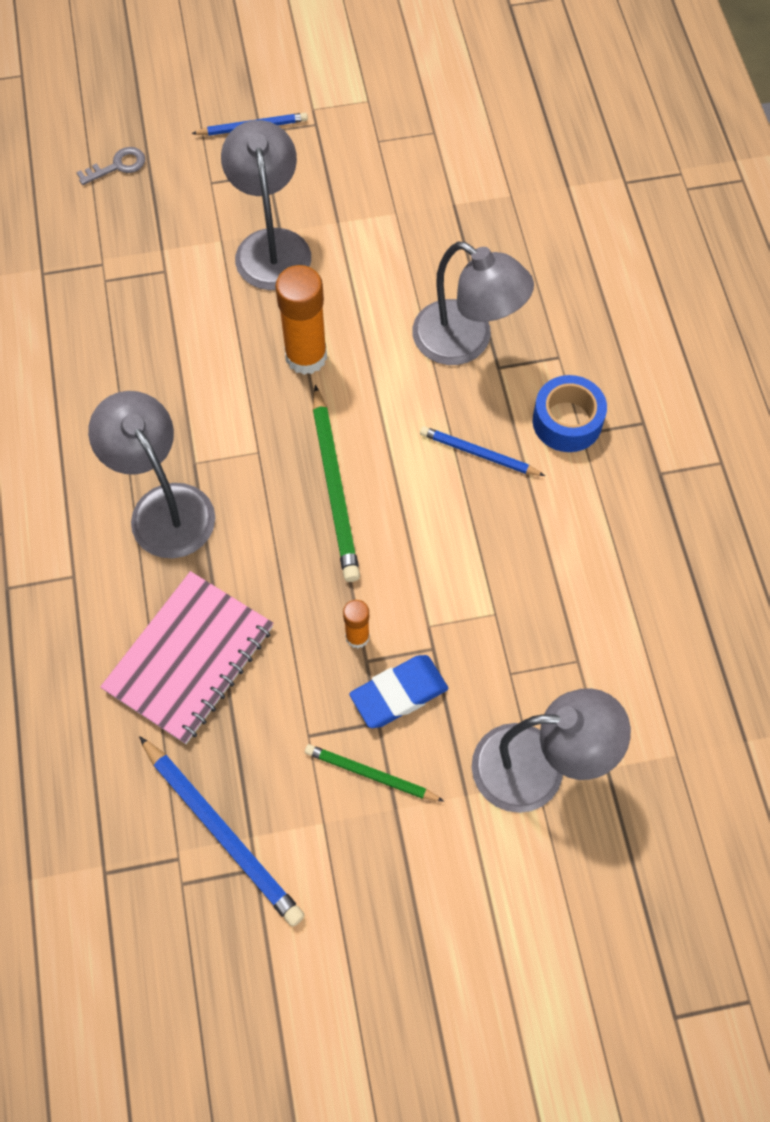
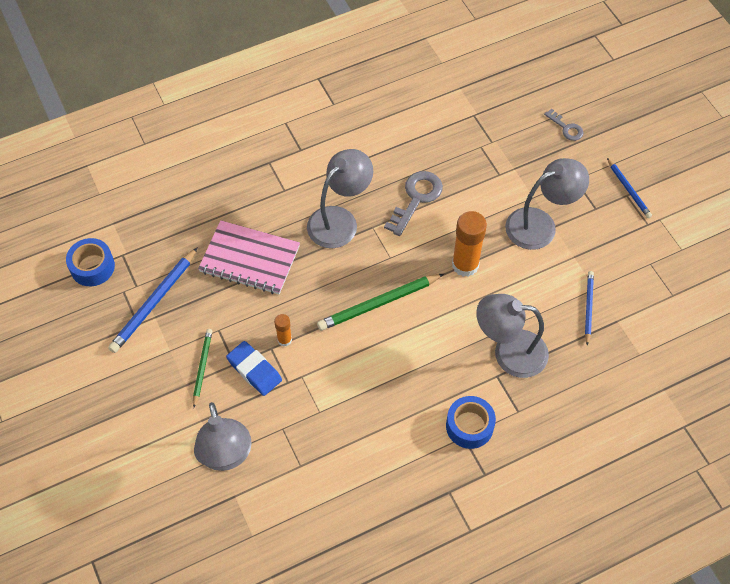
camera: 75 degrees right, 5 degrees down
grey lamp [412,242,534,365] -> grey lamp turned 75 degrees clockwise [476,294,549,378]
blue pencil [420,426,545,476] -> blue pencil moved to [585,271,594,346]
none -> blue tape [66,238,115,286]
none -> grey key [384,171,443,236]

